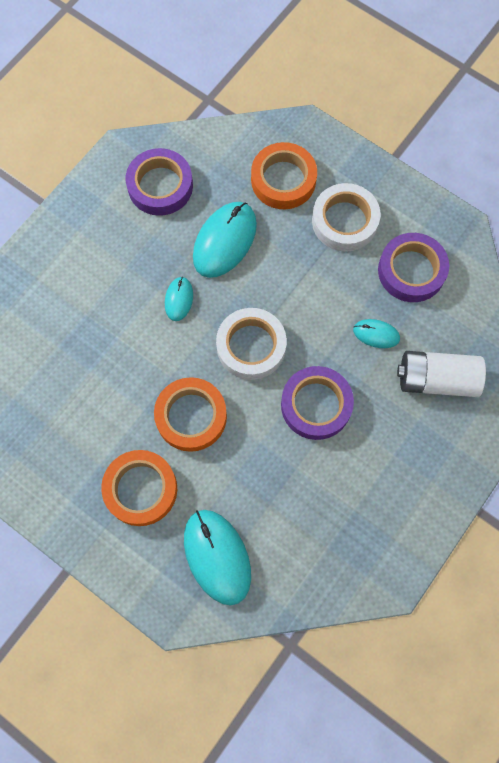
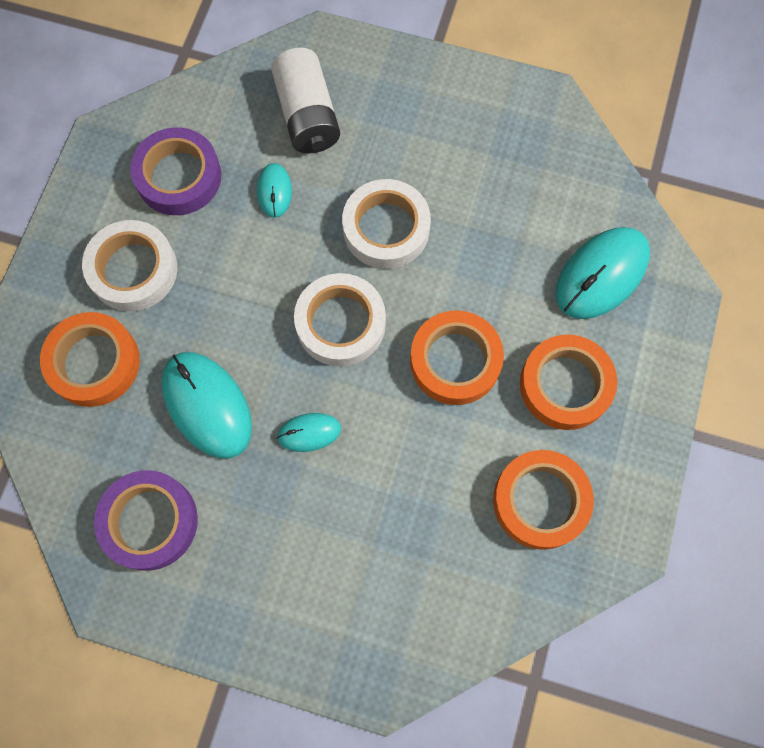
camera: 110 degrees left, 0 degrees up
turquoise mouse [193,202,257,278] -> turquoise mouse turned 45 degrees clockwise [161,352,252,458]
purple tape [281,366,354,440] -> white tape [342,179,431,269]
none -> orange tape [493,450,594,550]

